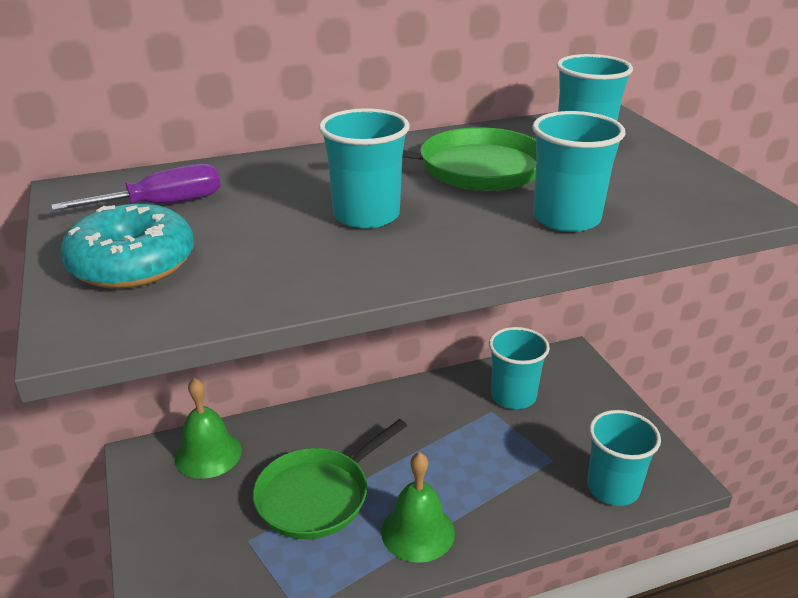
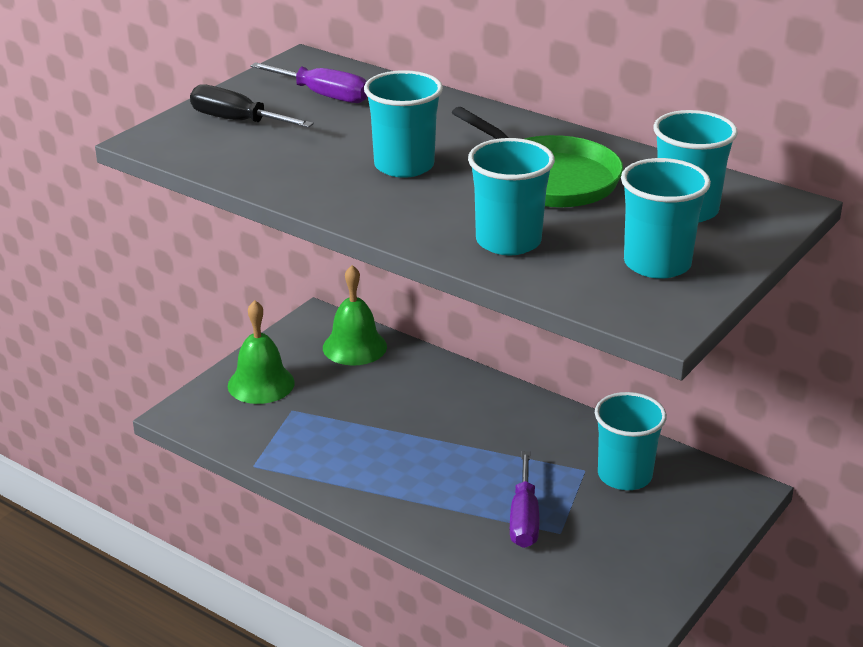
camera: 55 degrees right, 0 degrees up
turquoise donut [60,204,194,289] -> black screwdriver [190,85,314,128]
green pan [253,419,407,539] -> none
green bell [381,452,455,563] -> green bell moved to [228,300,295,404]
turquoise cup [587,410,661,506] -> turquoise cup moved to [621,158,711,279]
none -> purple screwdriver [510,451,539,548]

